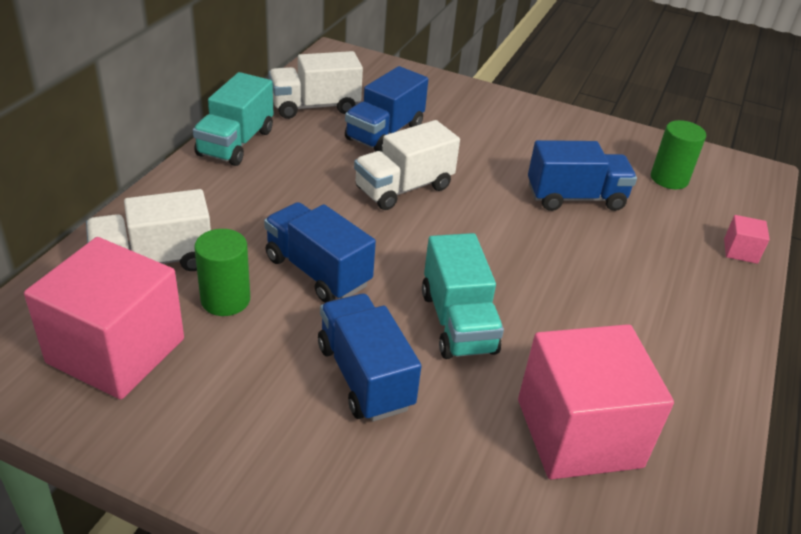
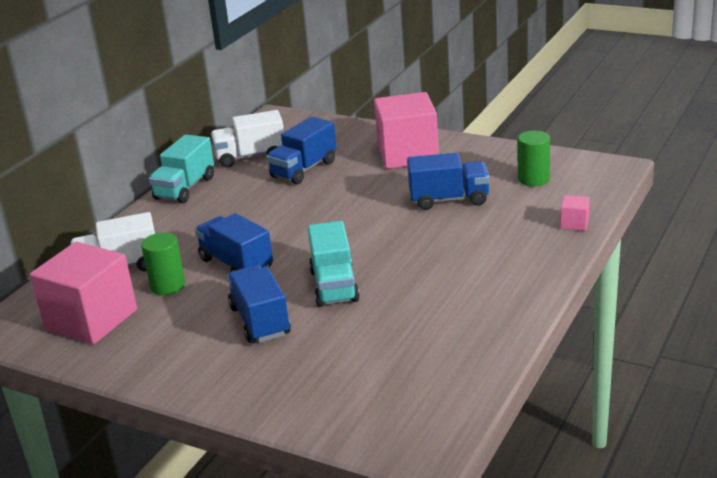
camera: 10 degrees right, 10 degrees down
white truck [354,120,460,210] -> none
pink cube [518,324,674,479] -> pink cube moved to [374,92,439,169]

